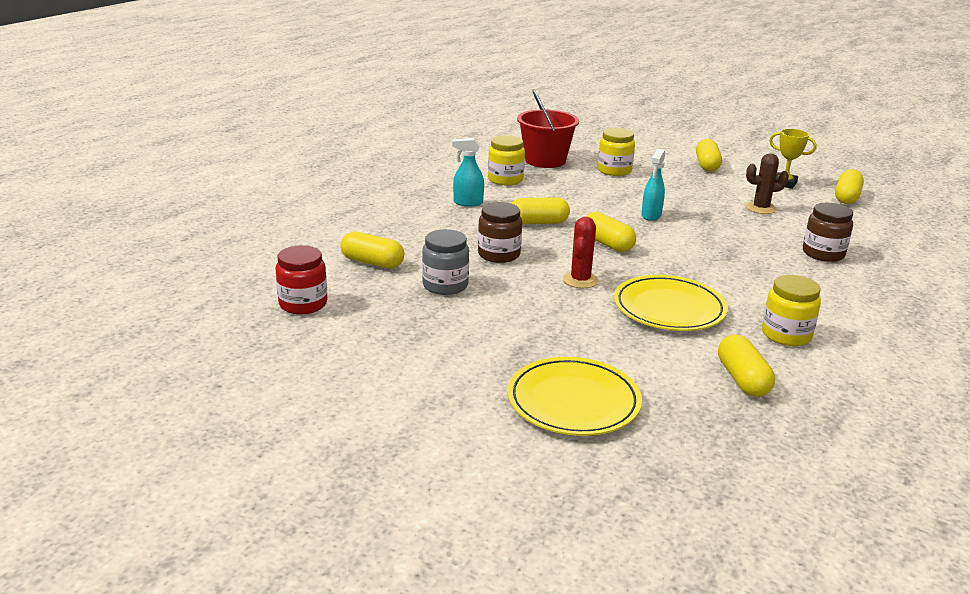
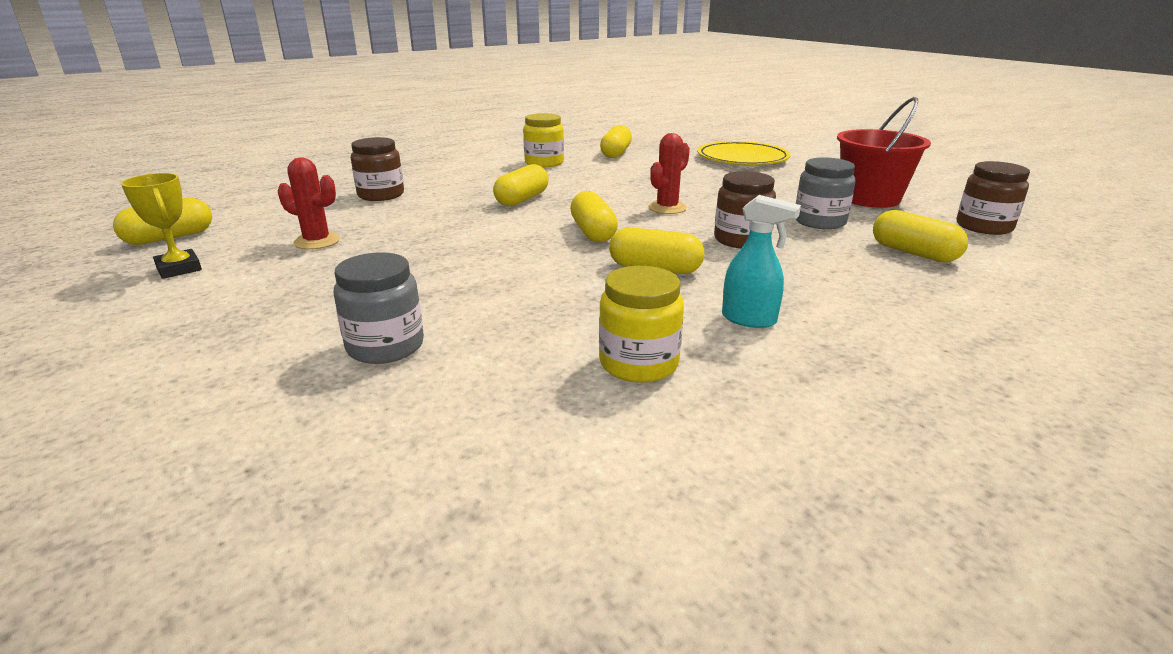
camera: 155 degrees left, 0 degrees up
red jar [275,245,327,314] -> brown jar [957,161,1030,235]
red bucket [517,89,579,168] -> red bucket moved to [837,97,931,208]
yellow jar [598,128,635,176] -> grey jar [334,253,424,364]
yellow plate [614,275,728,331] -> none
turquoise spray bottle [641,149,665,221] -> none
yellow capsule [696,139,722,172] -> yellow capsule moved to [493,164,549,206]
brown cactus [746,153,789,214] -> red cactus [278,158,340,250]

